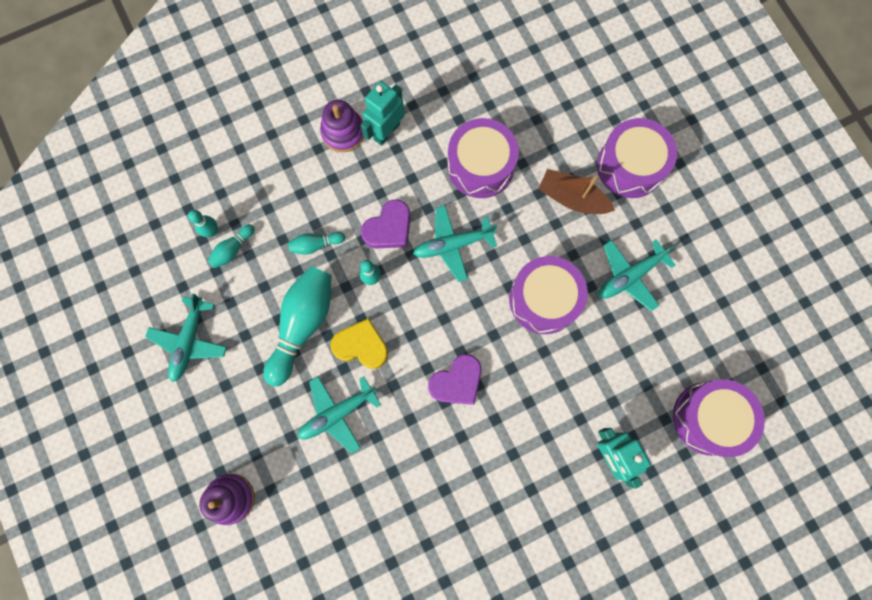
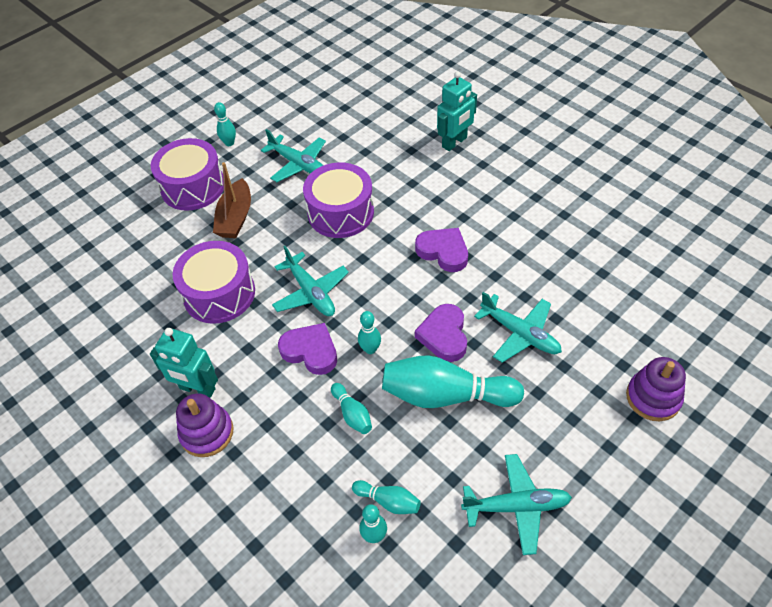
camera: 105 degrees left, 25 degrees down
yellow heart [330,318,388,369] -> purple heart [415,304,467,362]
purple drum [673,379,765,457] -> none
none -> turquoise bowling pin [214,102,236,146]

